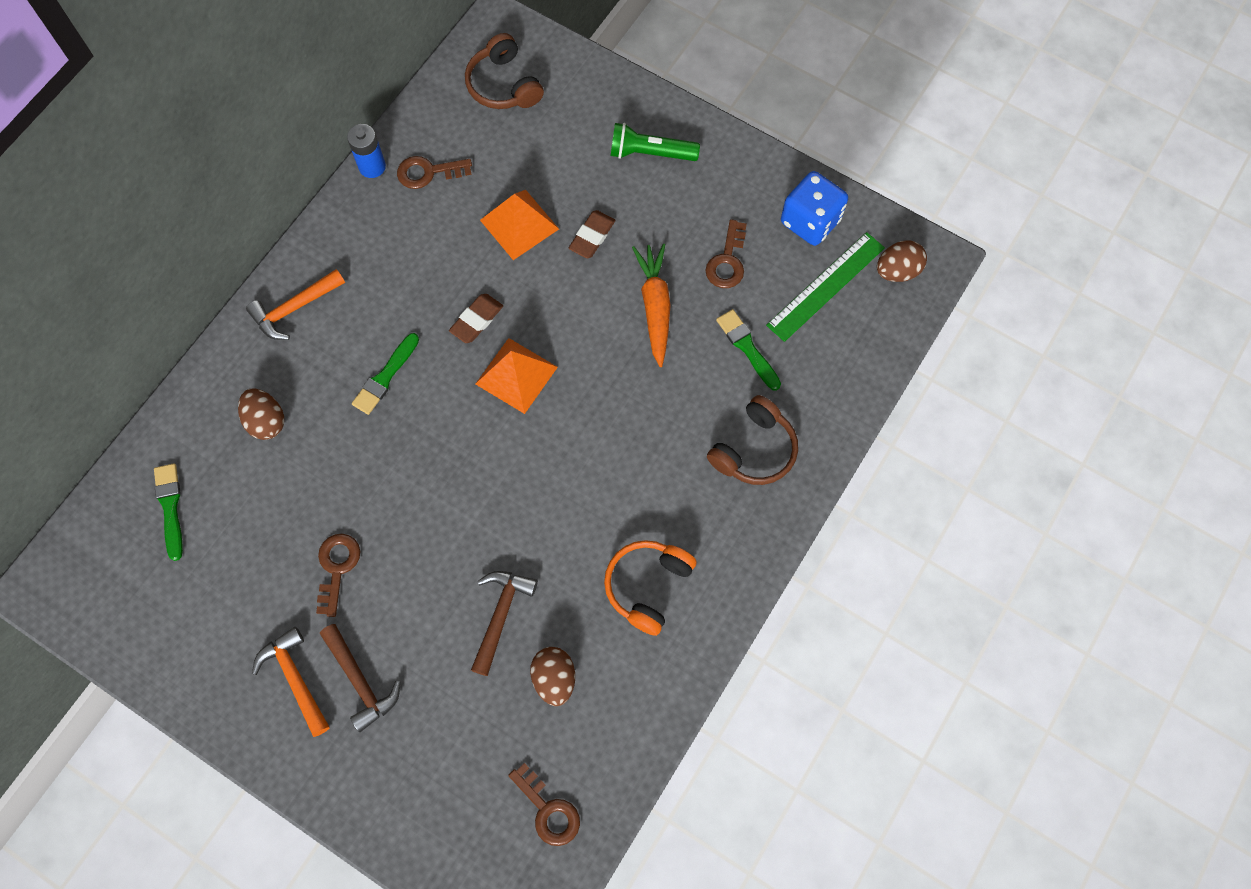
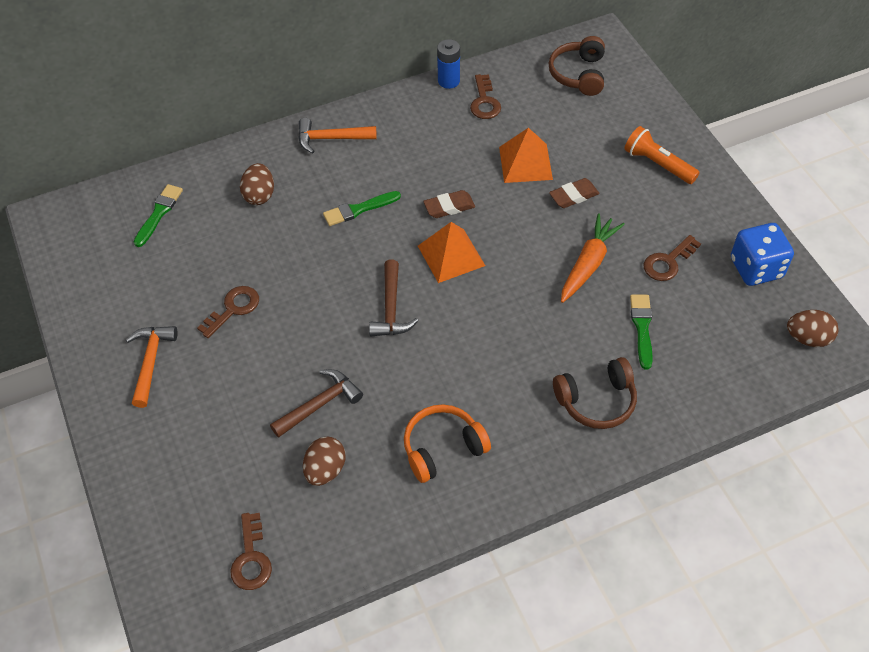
camera: 35 degrees right, 15 degrees down
brown hammer [320,624,400,732] -> brown hammer moved to [369,260,418,336]
brown key [397,156,472,189] -> brown key turned 120 degrees counterclockwise [470,74,501,119]
green flashlight [611,123,700,161] -> orange flashlight [624,126,700,184]
green ruler [766,232,885,342] -> none

